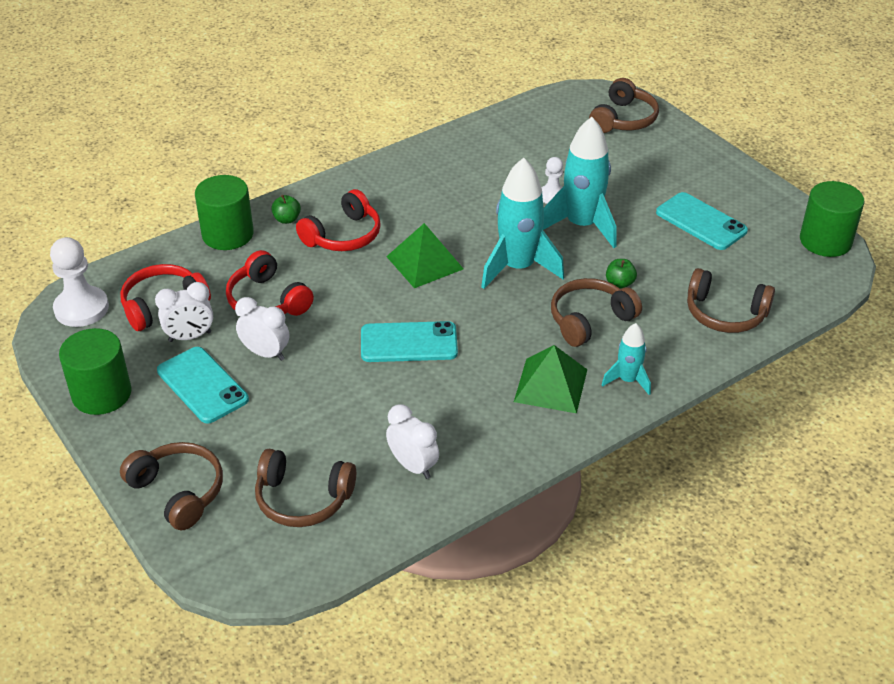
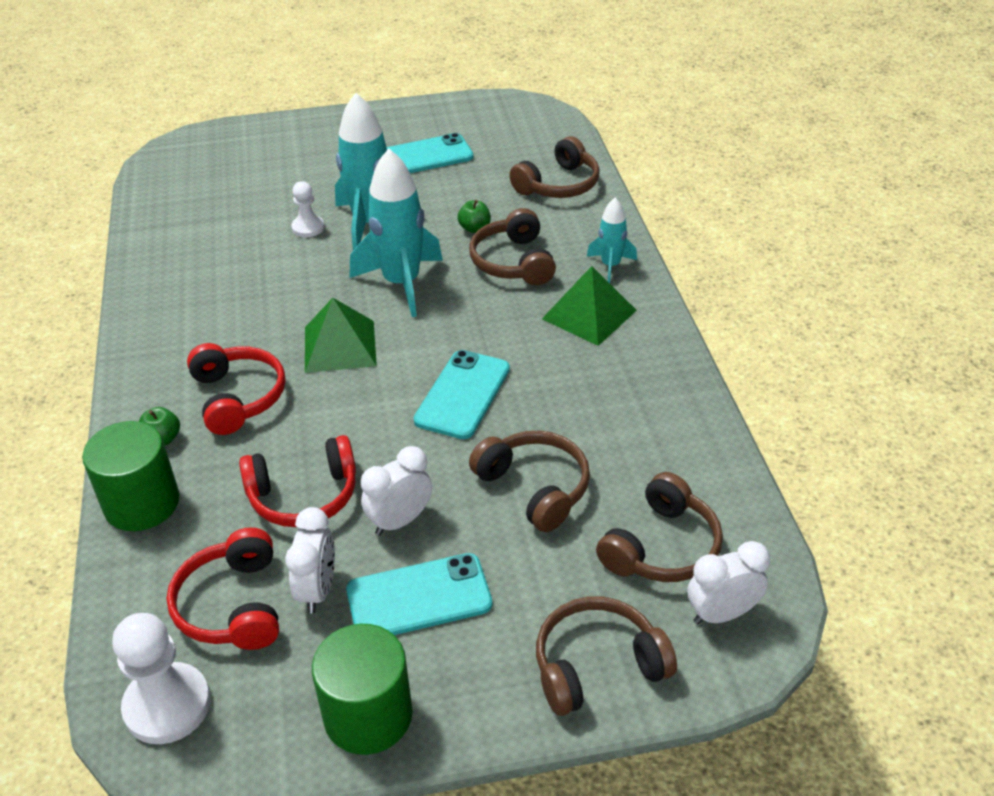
camera: 65 degrees left, 0 degrees up
white clock [386,404,439,479] -> white clock moved to [687,541,770,625]
brown headphones [589,78,659,133] -> brown headphones moved to [469,431,590,532]
green cylinder [800,181,865,257] -> none

